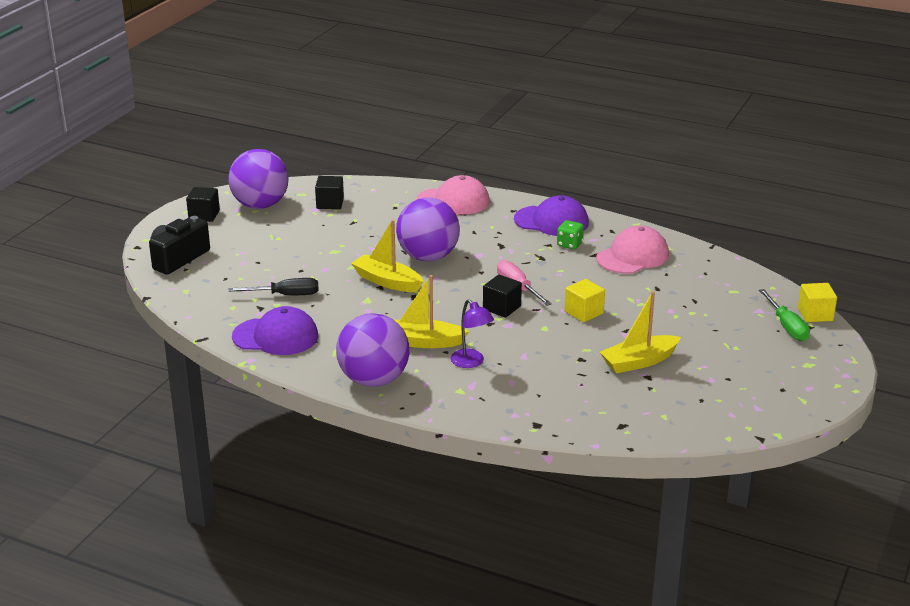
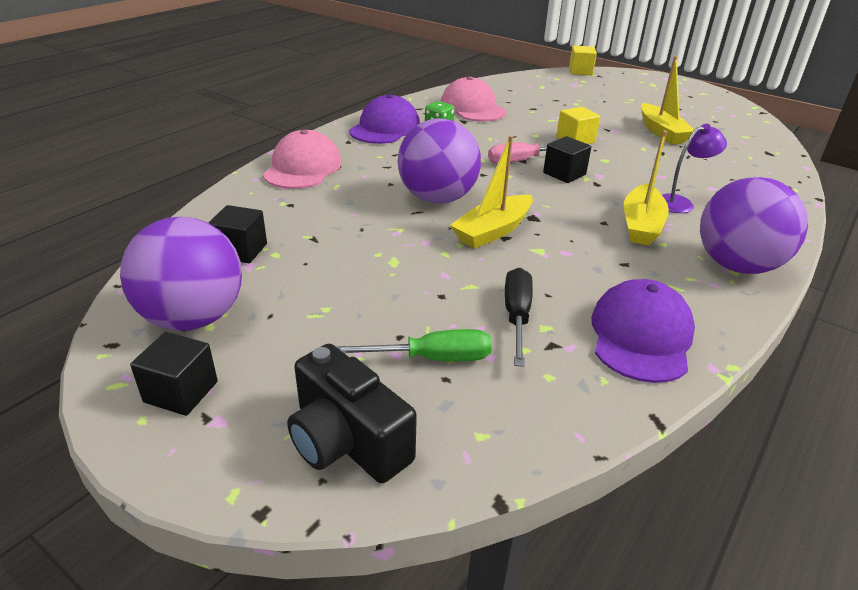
camera: 80 degrees left, 5 degrees up
green screwdriver [759,289,810,341] -> green screwdriver moved to [336,329,492,361]

